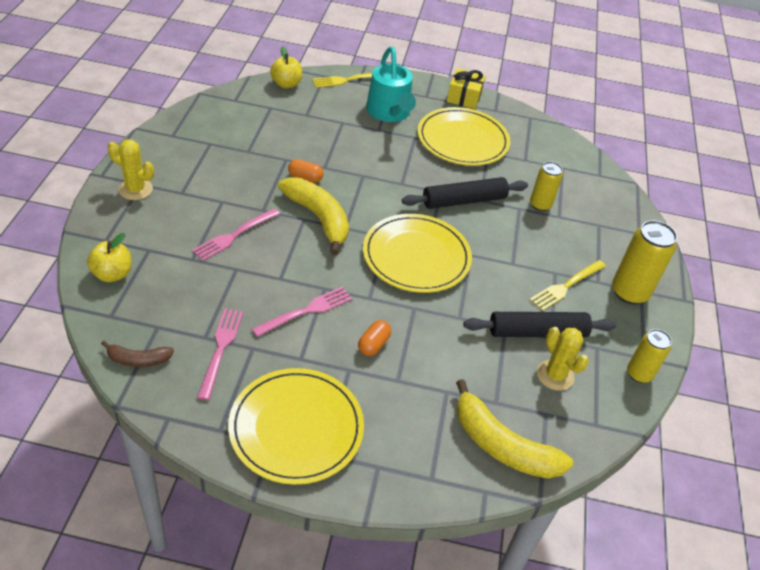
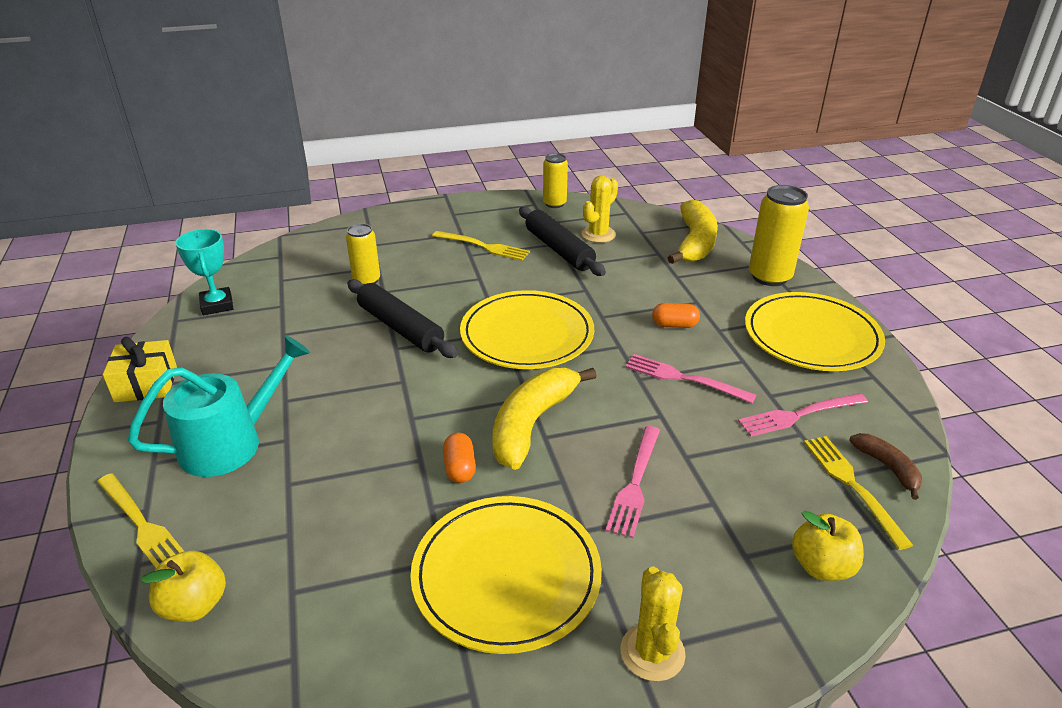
camera: 110 degrees left, 10 degrees down
pink fork [192,208,280,261] -> pink fork turned 90 degrees clockwise [605,426,660,538]
yellow plate [418,107,510,166] -> yellow plate moved to [410,496,602,654]
yellow can [612,220,677,304] -> yellow can moved to [749,185,809,286]
none -> turquoise trophy [175,229,233,315]
none -> yellow fork [804,436,913,550]

